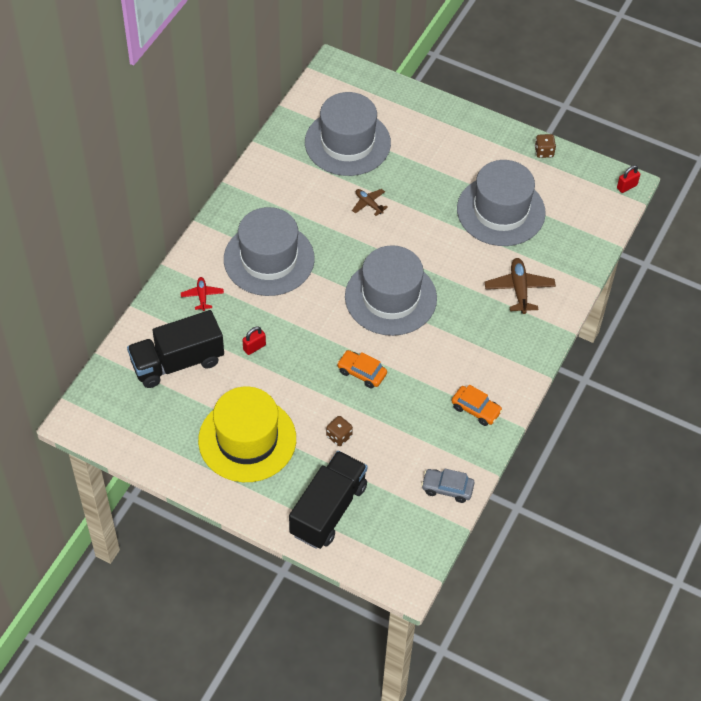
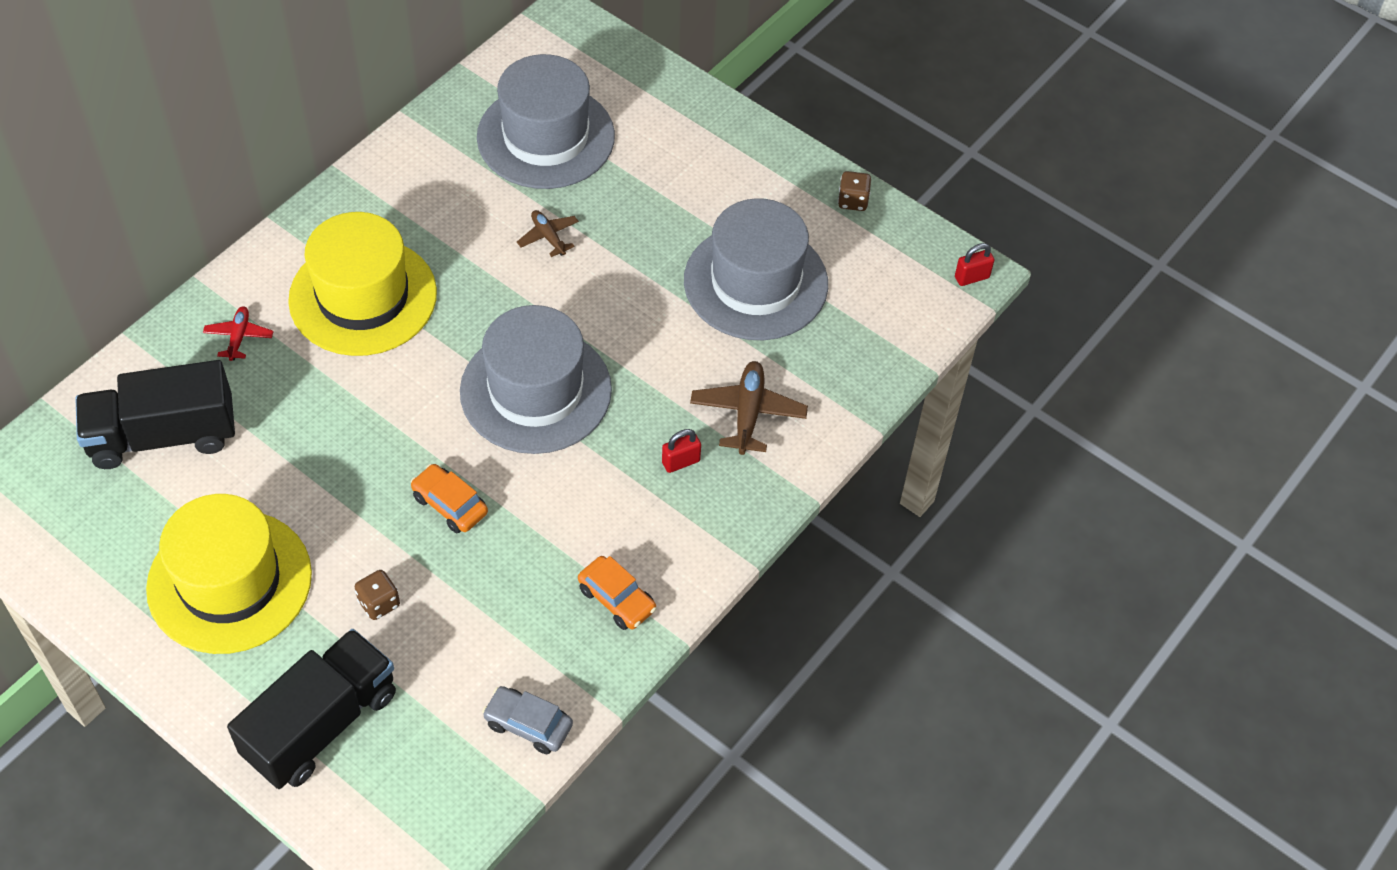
camera: 10 degrees right, 0 degrees up
grey hat [224,207,315,296] -> yellow hat [288,212,437,356]
red padlock [242,326,266,355] -> red padlock moved to [662,429,701,473]

